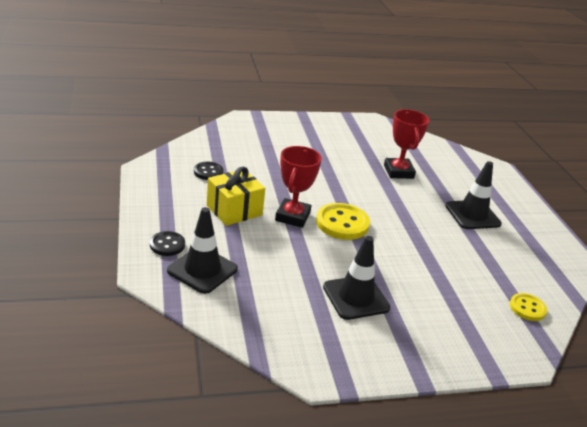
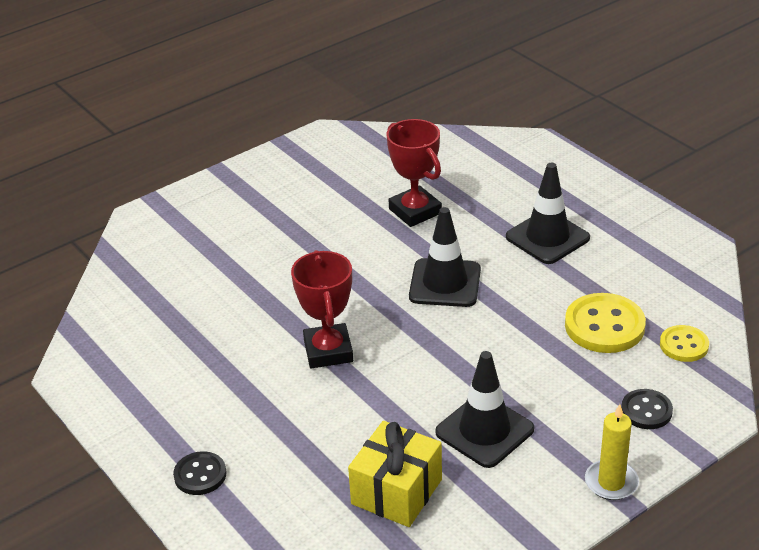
camera: 20 degrees left, 5 degrees up
black traffic cone [167,207,238,294] -> black traffic cone moved to [409,207,481,307]
black button [194,162,223,180] -> black button moved to [621,389,673,429]
yellow gift [207,167,265,226] -> yellow gift moved to [348,421,442,527]
yellow button [316,203,370,240] -> yellow button moved to [565,293,646,353]
none -> yellow candle [585,404,639,500]

